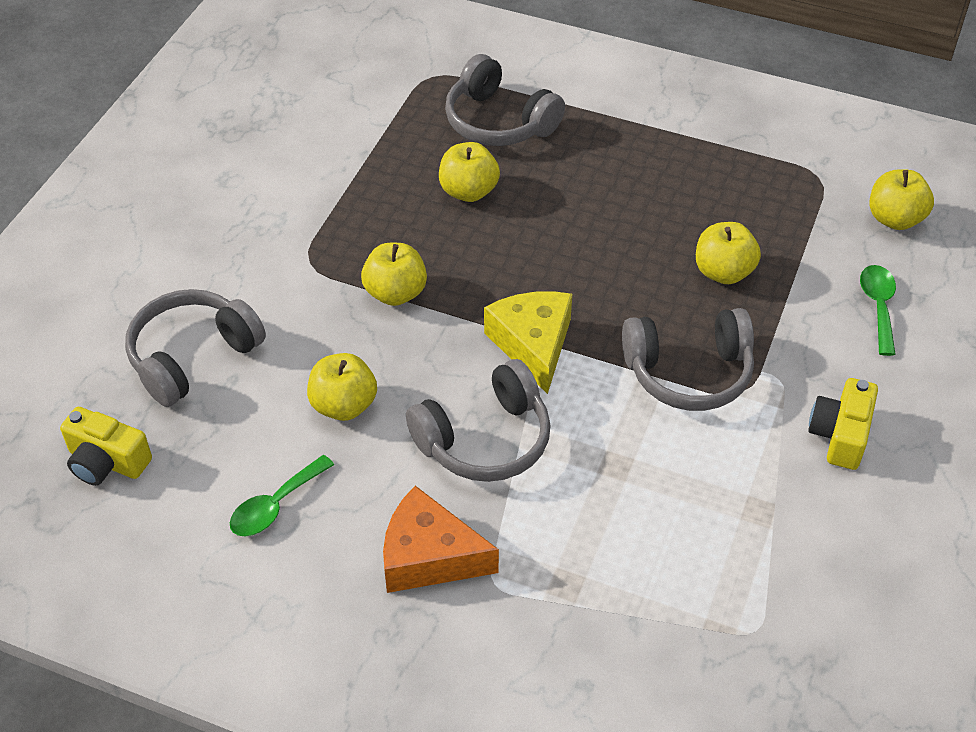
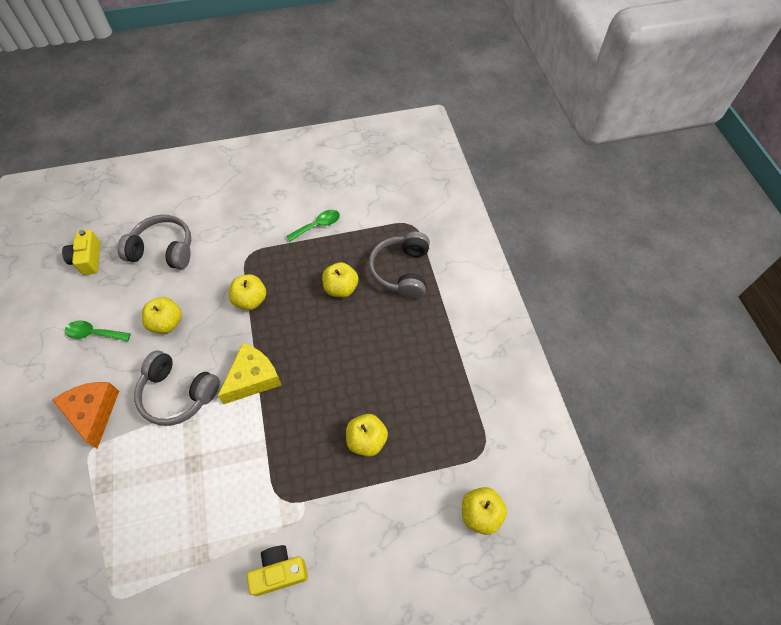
camera: 55 degrees right, 10 degrees up
grey headphones [622,308,754,411] -> none
green spoon [860,265,896,356] -> green spoon moved to [286,210,340,241]

